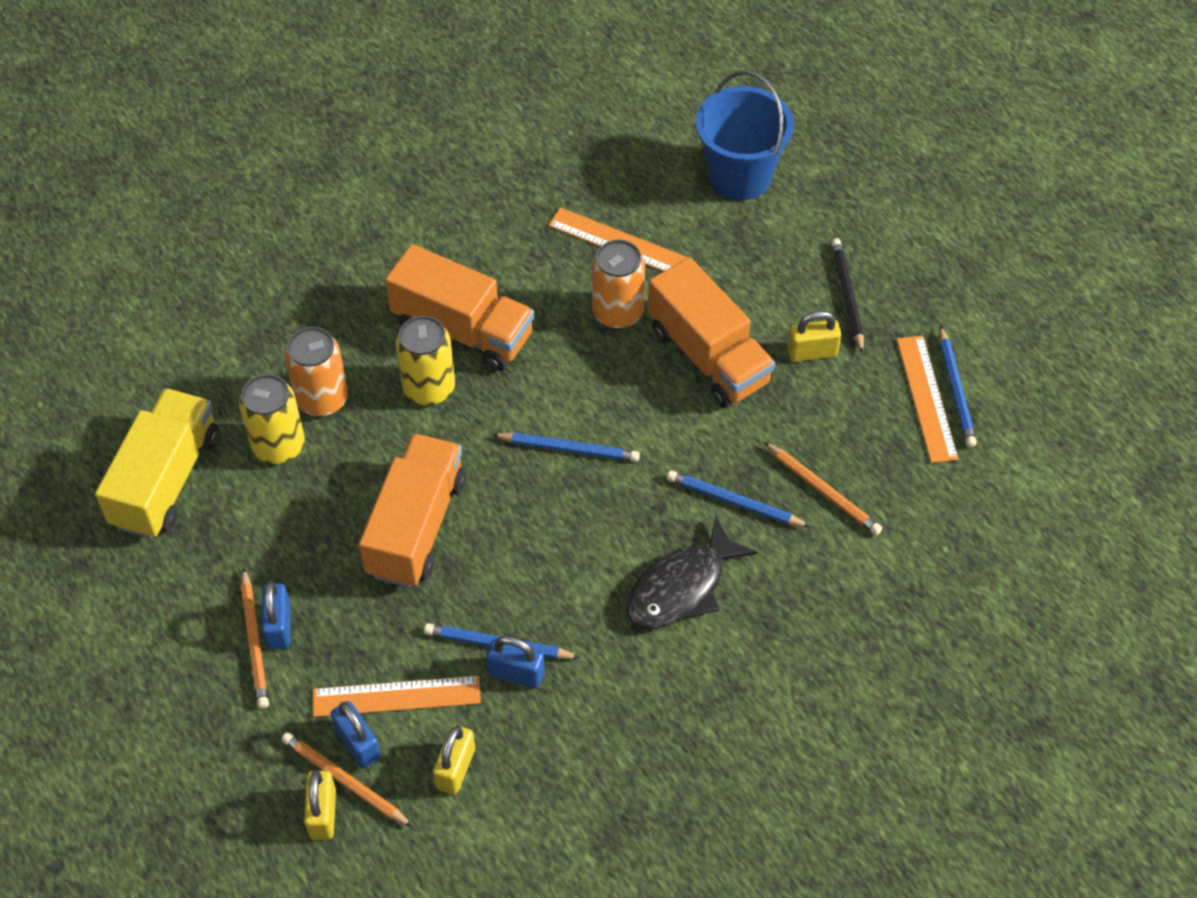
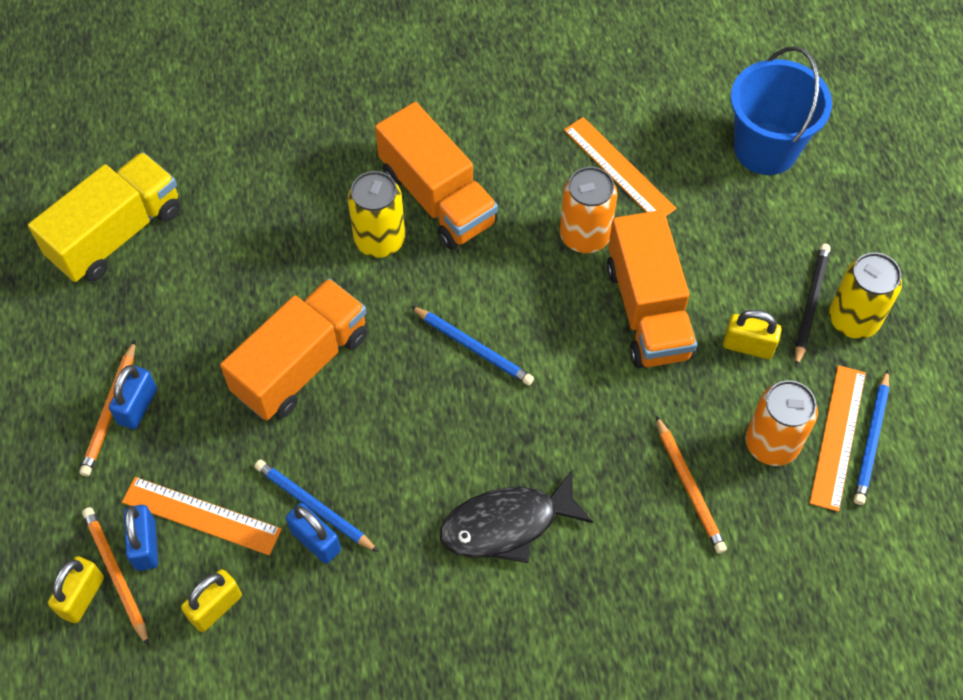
camera: 25 degrees right, 5 degrees up
yellow can [239,374,305,464] -> yellow can moved to [829,252,902,339]
orange can [285,327,348,416] -> orange can moved to [745,380,818,466]
blue pencil [667,470,810,527] -> none

